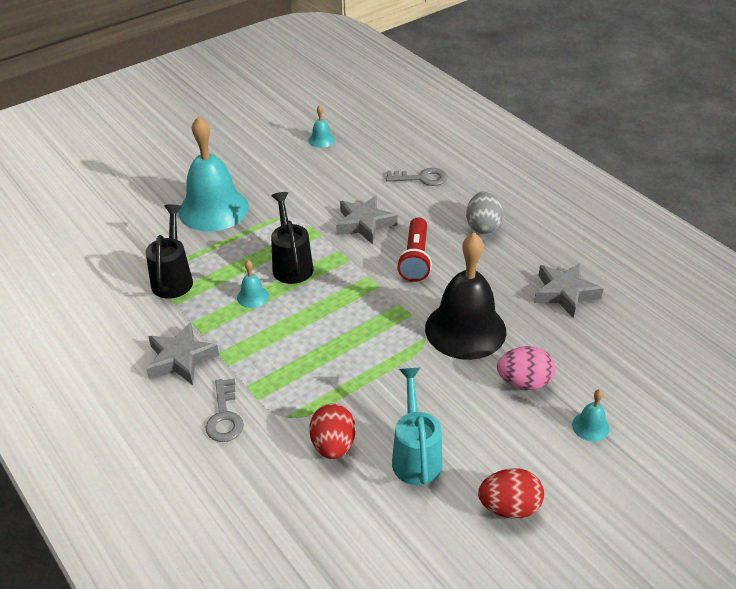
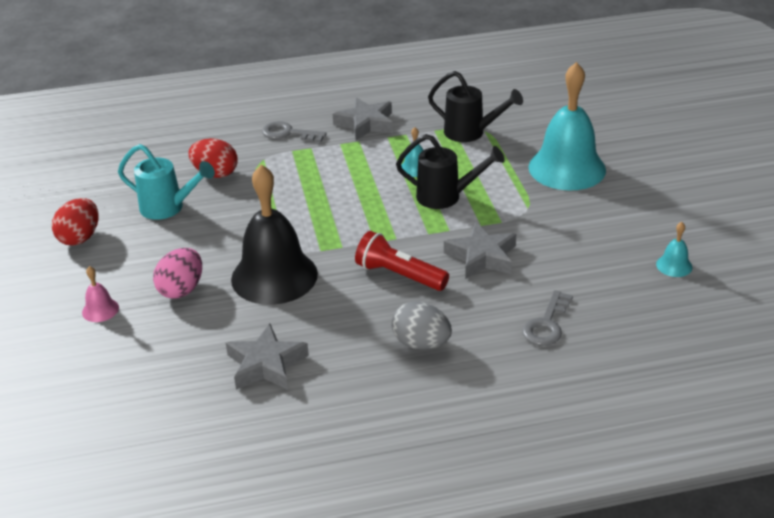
camera: 115 degrees right, 5 degrees down
turquoise bell [572,389,609,442] -> pink bell [82,266,119,322]

